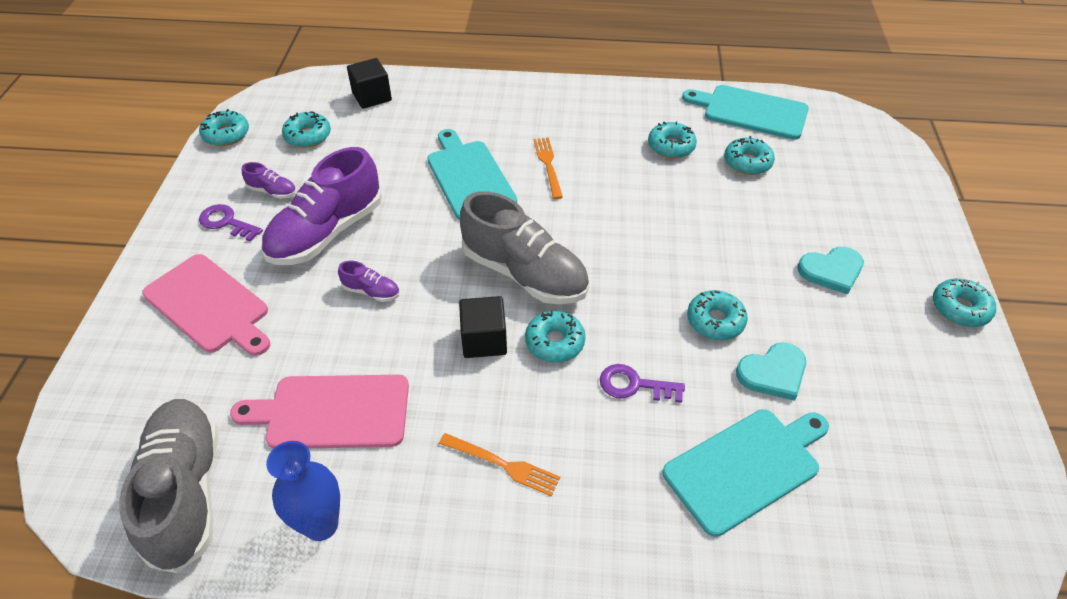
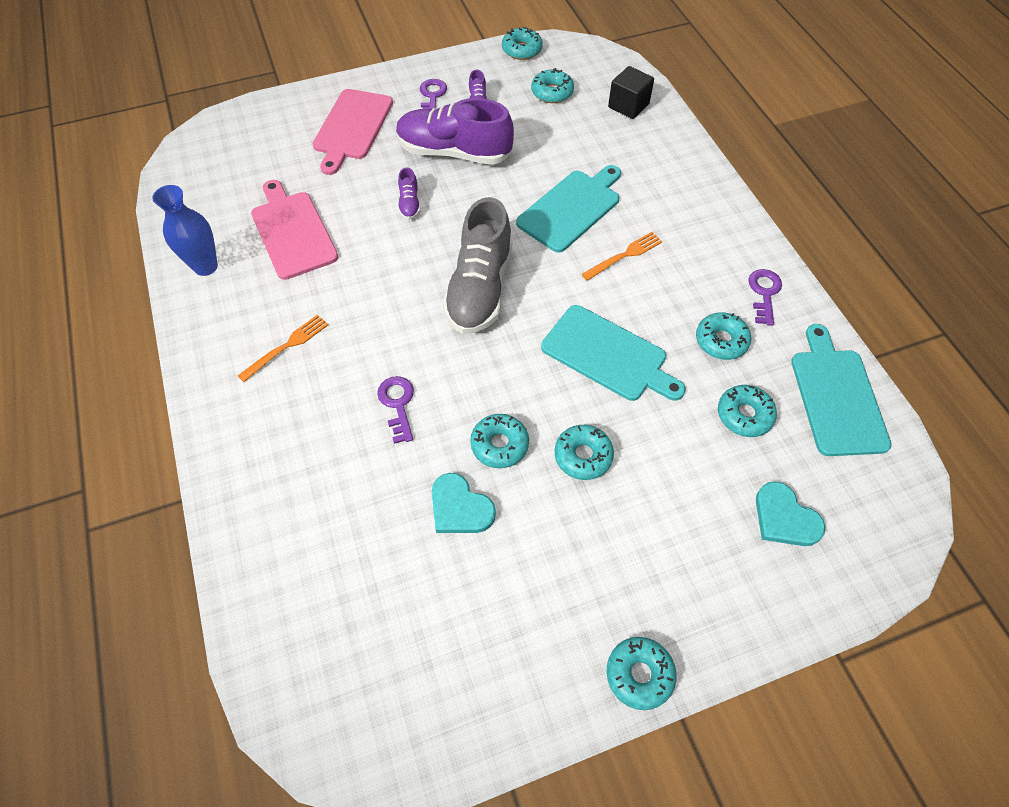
camera: 65 degrees right, 10 degrees up
grey shoe [119,399,218,573] -> none
orange fork [439,433,560,496] -> orange fork turned 135 degrees counterclockwise [238,314,328,382]
black cube [459,296,507,358] -> none
turquoise donut [525,310,586,363] -> turquoise donut moved to [554,425,614,480]
turquoise cutting board [662,409,829,537] -> turquoise cutting board moved to [541,305,686,401]
turquoise heart [798,247,864,295] -> turquoise heart moved to [756,481,825,546]
none -> purple key [748,269,782,326]

